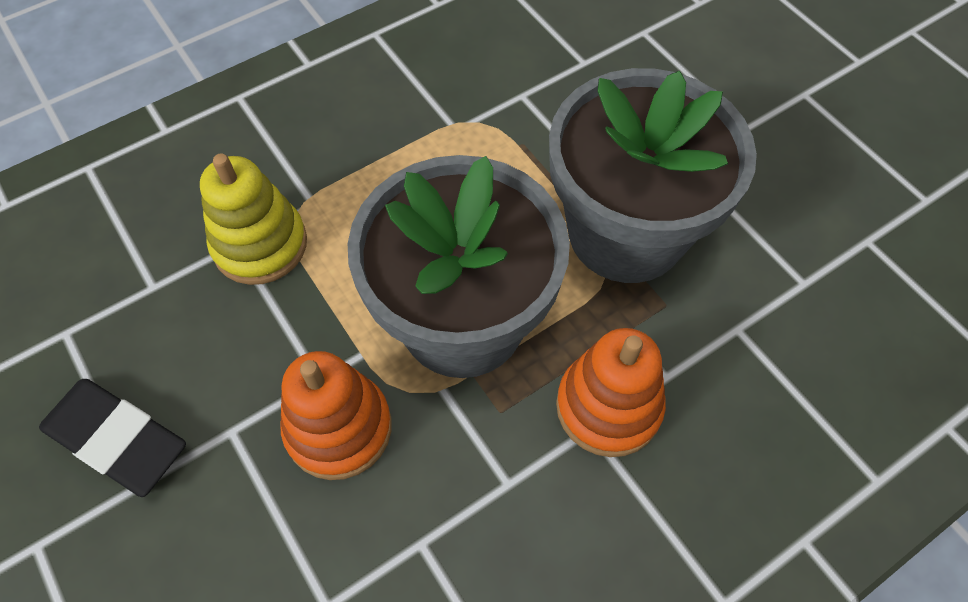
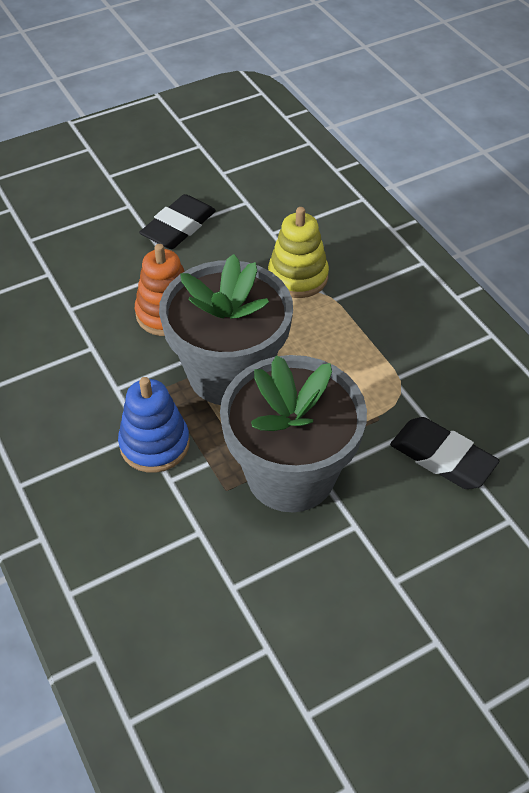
camera: 95 degrees right, 10 degrees down
orange stacking toy [556,328,666,457] -> blue stacking toy [118,377,190,473]
none -> black eraser [390,417,500,489]

